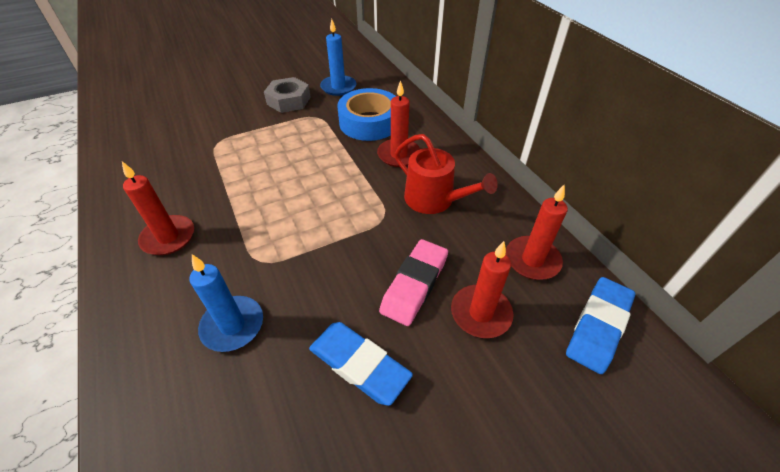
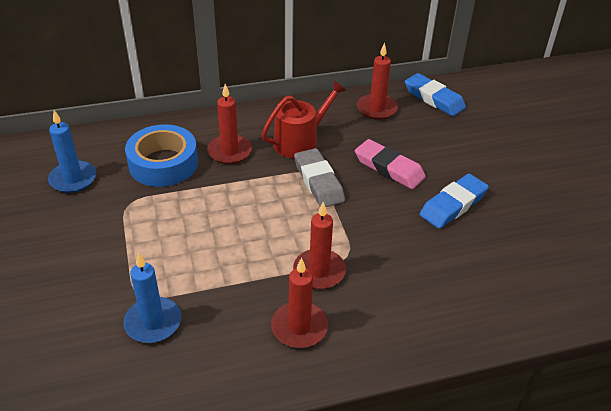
camera: 80 degrees left, 5 degrees down
blue candle [189,254,263,352] -> blue candle moved to [123,253,181,343]
grey nut [264,77,311,113] -> none
red candle [451,241,514,338] -> red candle moved to [293,202,346,289]
none -> grey eraser [294,148,345,207]

